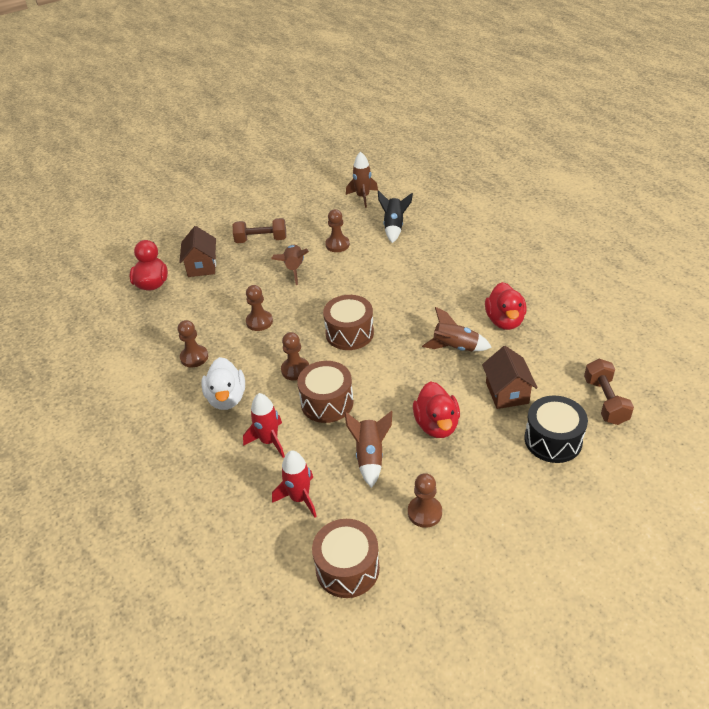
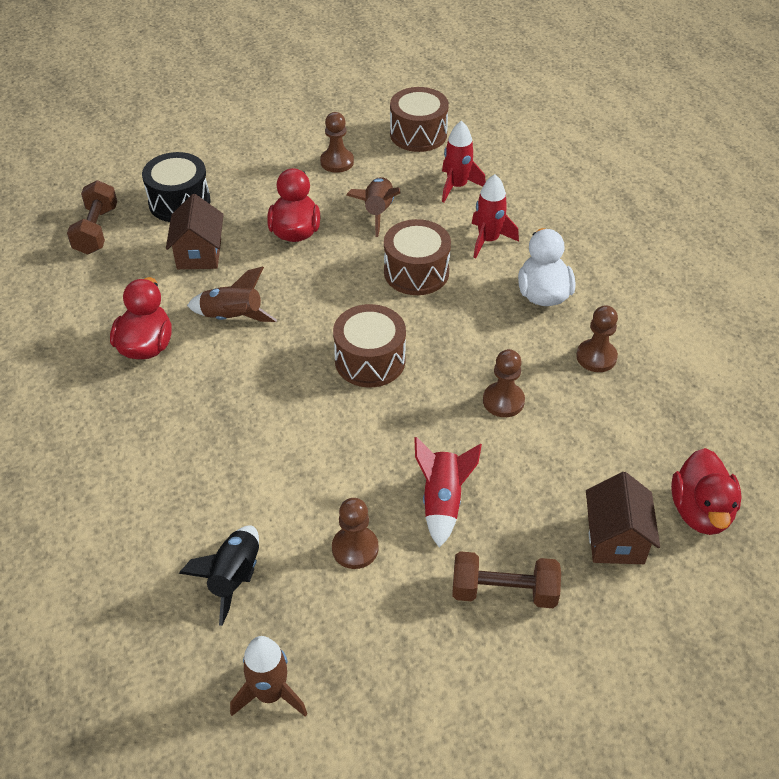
camera: 175 degrees left, 5 degrees up
brown rocket [271,245,309,285] -> red rocket [414,437,482,548]
brown pawn [281,332,309,381] -> none

